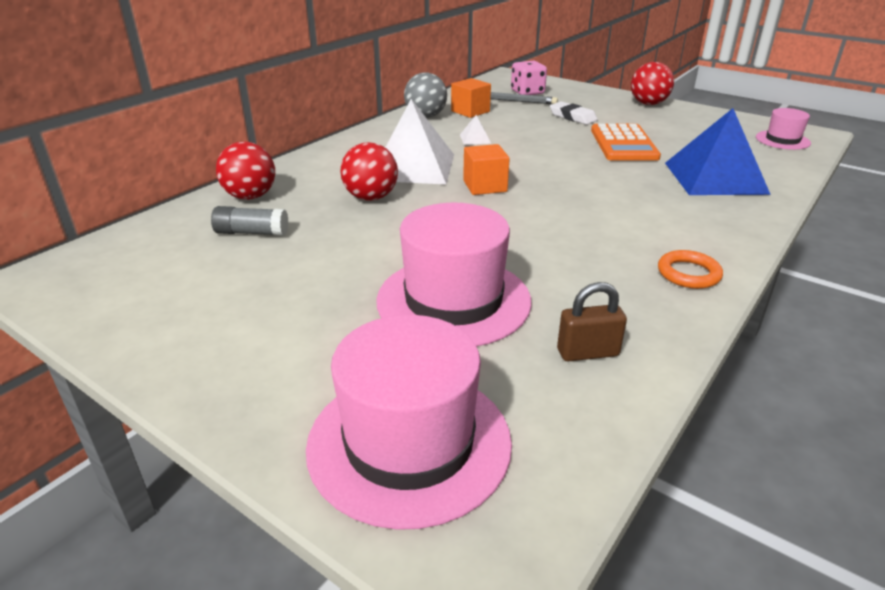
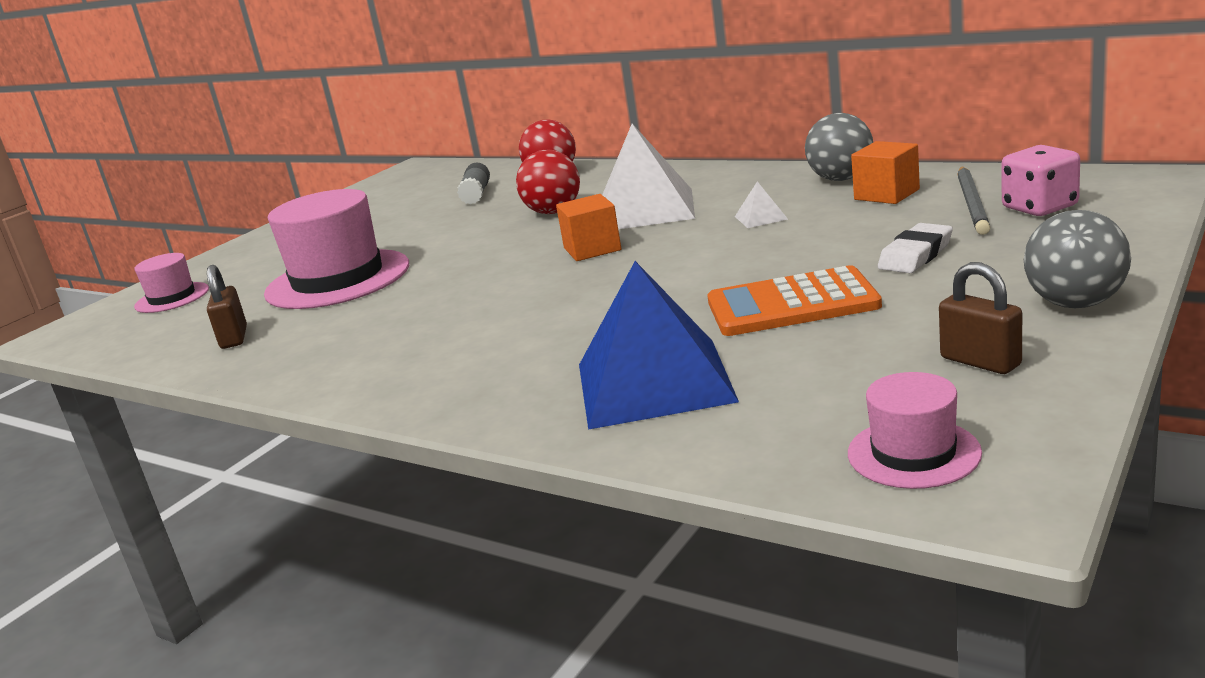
camera: 90 degrees right, 10 degrees down
pink hat [306,315,512,530] -> pink hat [134,253,209,313], size x0.51
red ball [631,62,674,105] -> grey ball [1024,210,1131,308]
orange ring [658,250,723,289] -> none
none -> brown padlock [939,262,1022,374]

